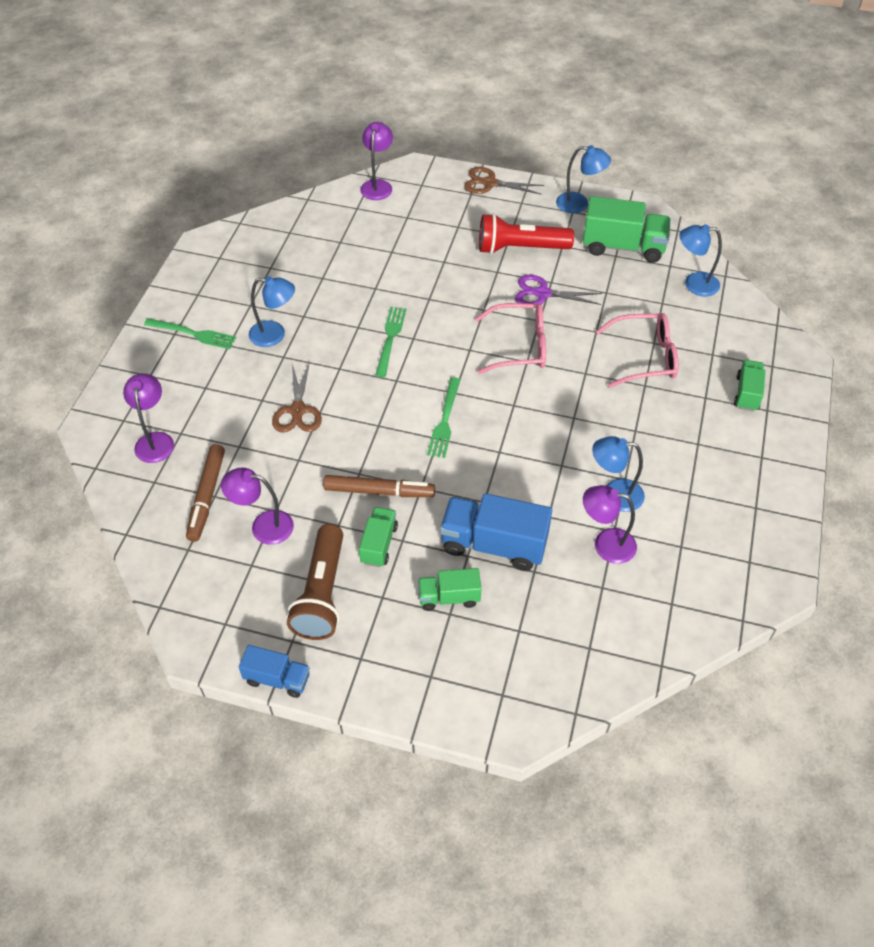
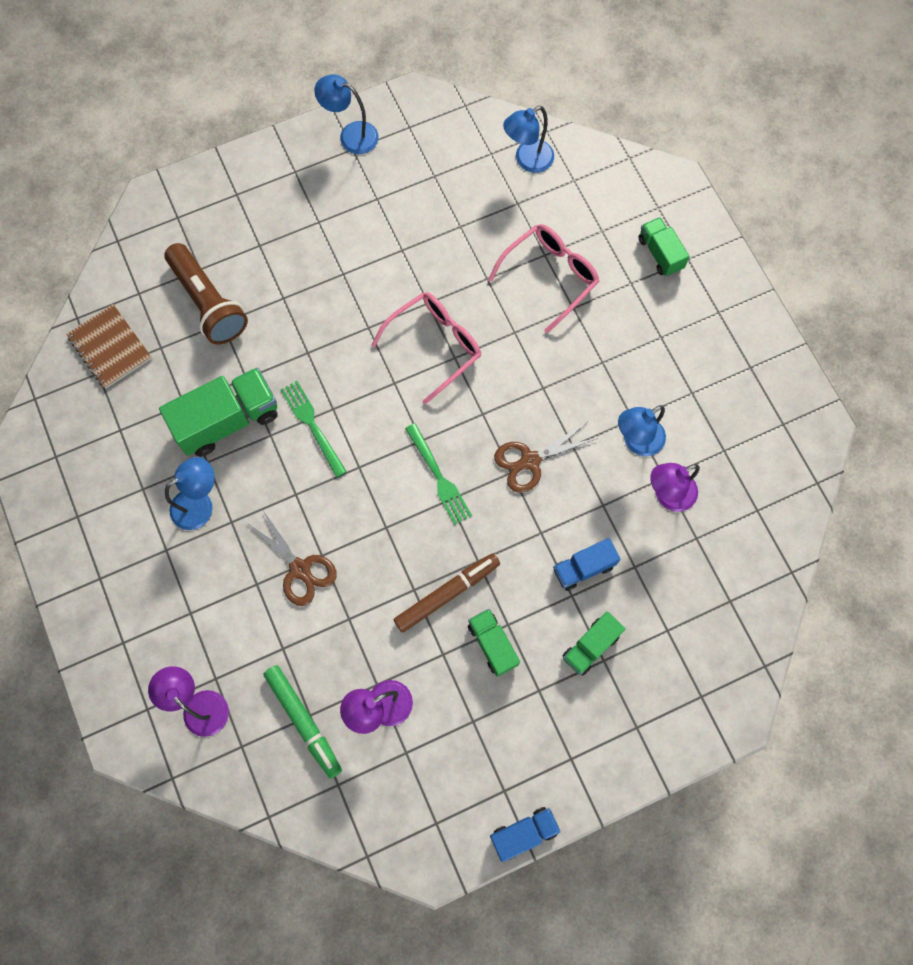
camera: 40 degrees left, 20 degrees up
green fork [144,318,236,349] -> none
brown marker [186,444,225,542] -> green marker [263,665,342,779]
brown flashlight [287,524,343,640] -> brown flashlight moved to [165,243,248,344]
purple lamp [360,122,393,200] -> none
blue truck [440,493,552,571] -> blue truck [553,538,621,591], size x0.57
brown scissors [464,167,544,195] -> brown scissors moved to [494,422,598,493]
red flashlight [479,213,574,254] -> none
purple scissors [515,275,602,305] -> none
blue lamp [556,145,611,213] -> blue lamp turned 135 degrees counterclockwise [314,74,379,154]
green truck [583,196,671,263] -> green truck moved to [159,367,277,457]
none -> brown notebook [66,304,152,389]

